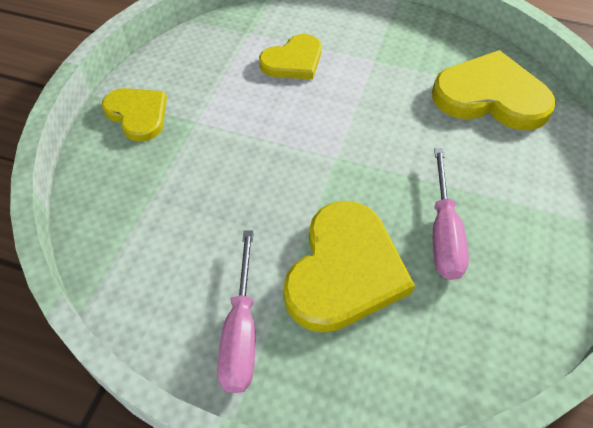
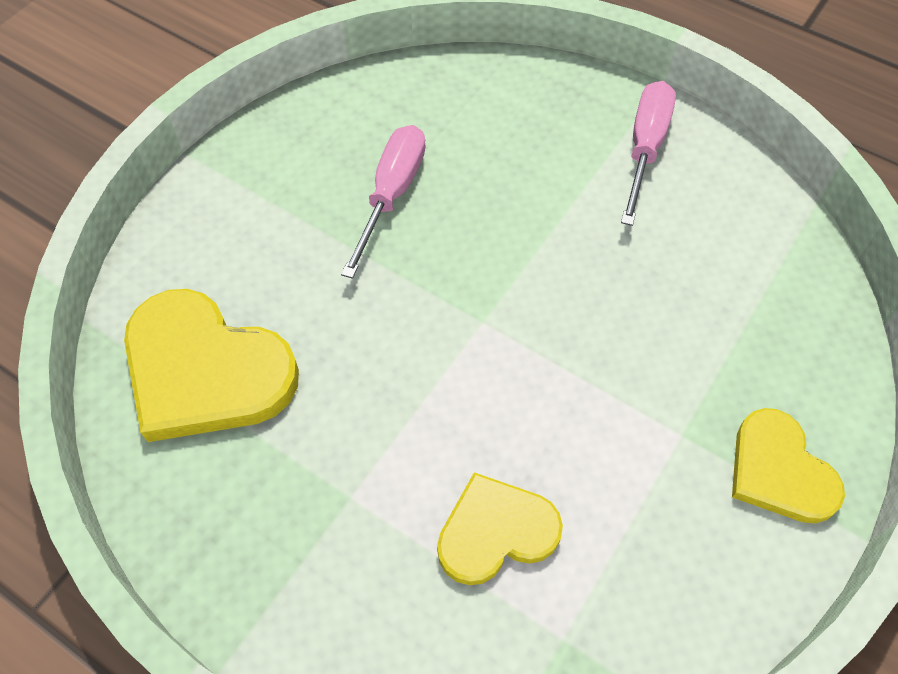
camera: 165 degrees left, 5 degrees up
yellow heart [283,201,415,333] -> none

